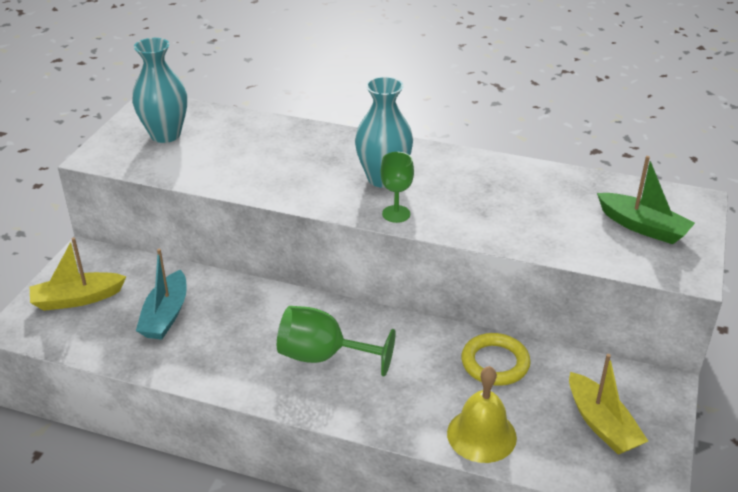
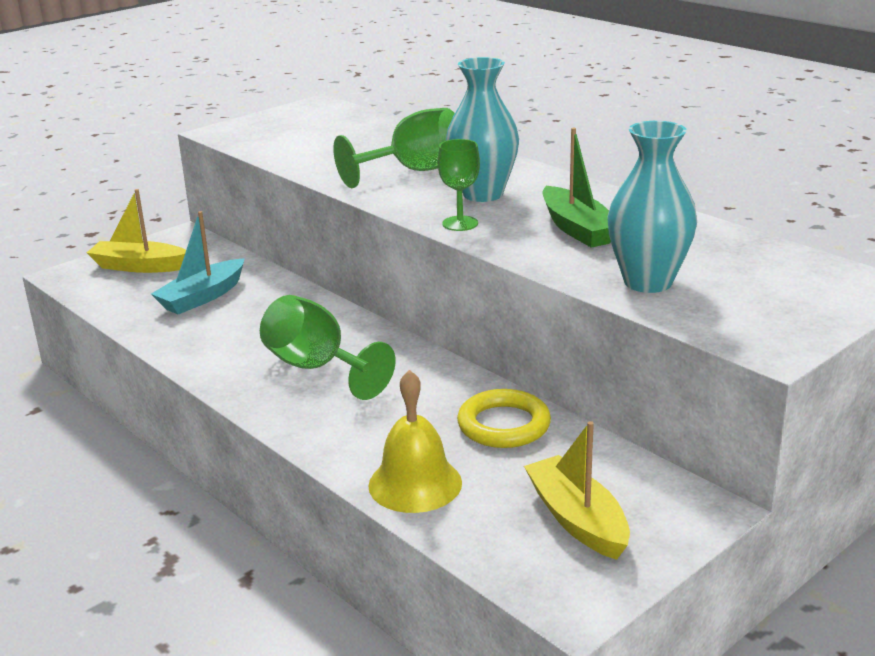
camera: 30 degrees right, 10 degrees down
turquoise vase [132,38,187,143] -> turquoise vase moved to [608,121,697,293]
yellow boat [569,354,648,455] -> yellow boat turned 150 degrees clockwise [524,421,630,560]
green boat [597,156,695,244] -> green boat moved to [543,128,611,248]
none -> green goblet [333,108,455,188]

